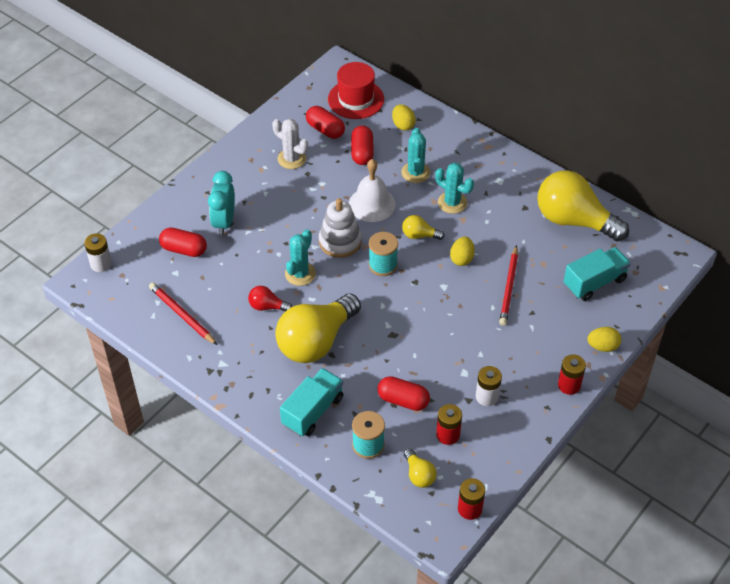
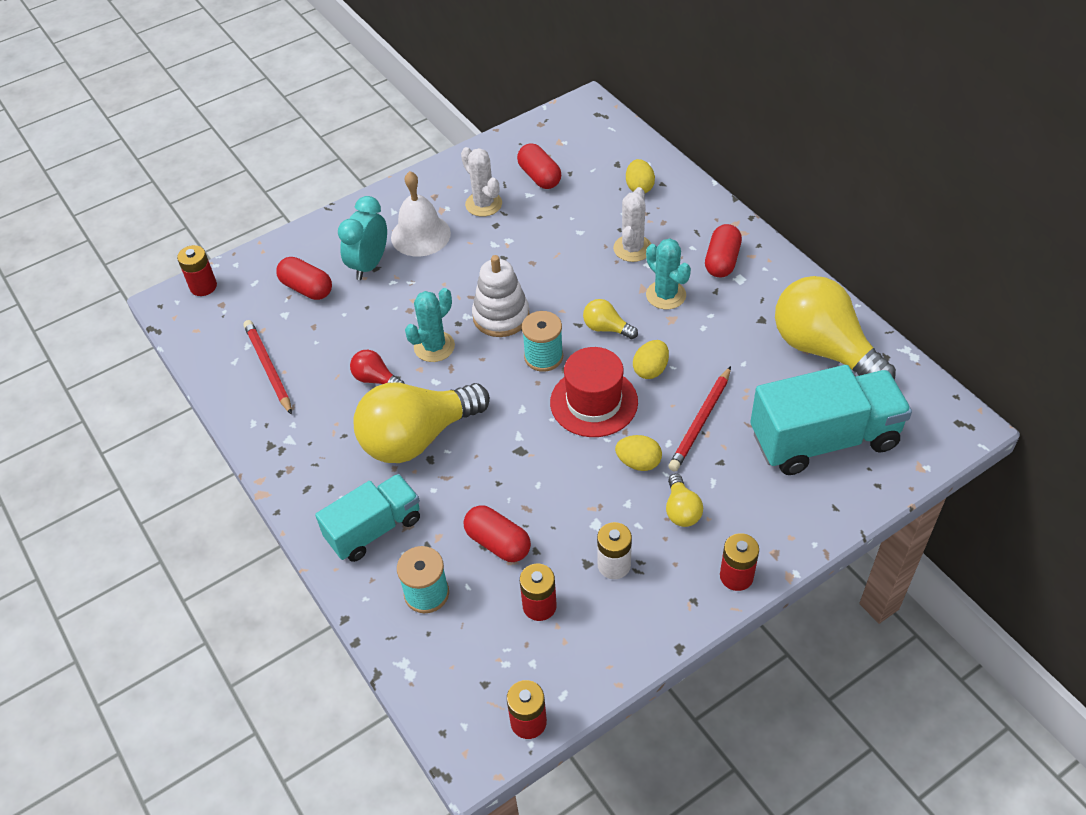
camera: 20 degrees right, 0 degrees up
white battery [84,233,112,272] -> red battery [177,245,217,296]
red hat [328,62,384,119] -> red hat moved to [550,347,638,437]
white bell [349,159,395,222] -> white bell moved to [391,171,451,256]
red capsule [351,126,374,165] -> red capsule moved to [705,224,742,277]
turquoise cactus [401,128,430,183] -> white cactus [613,187,651,262]
yellow light bulb [404,448,437,488] -> yellow light bulb moved to [666,474,703,527]
turquoise truck [564,247,631,301] -> turquoise truck [750,365,912,475], size x1.56
yellow egg [587,327,621,352] -> yellow egg moved to [615,435,662,471]

